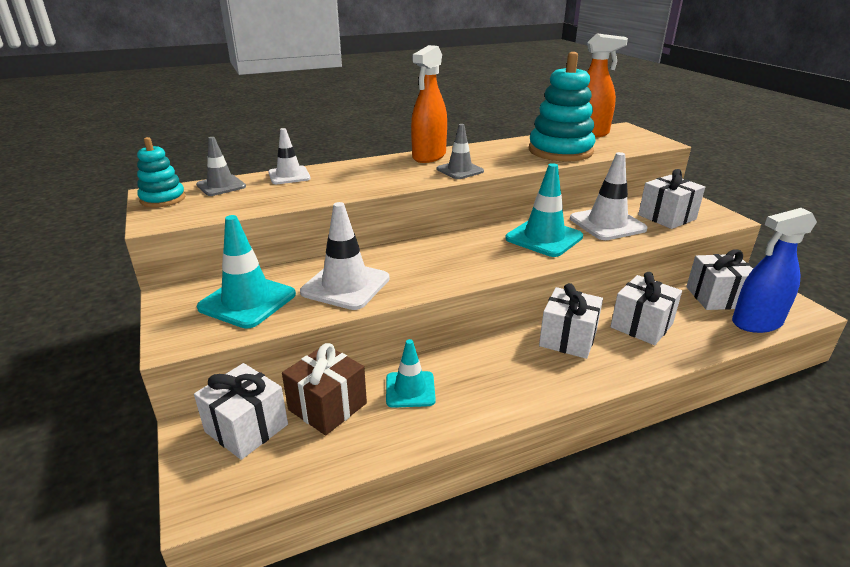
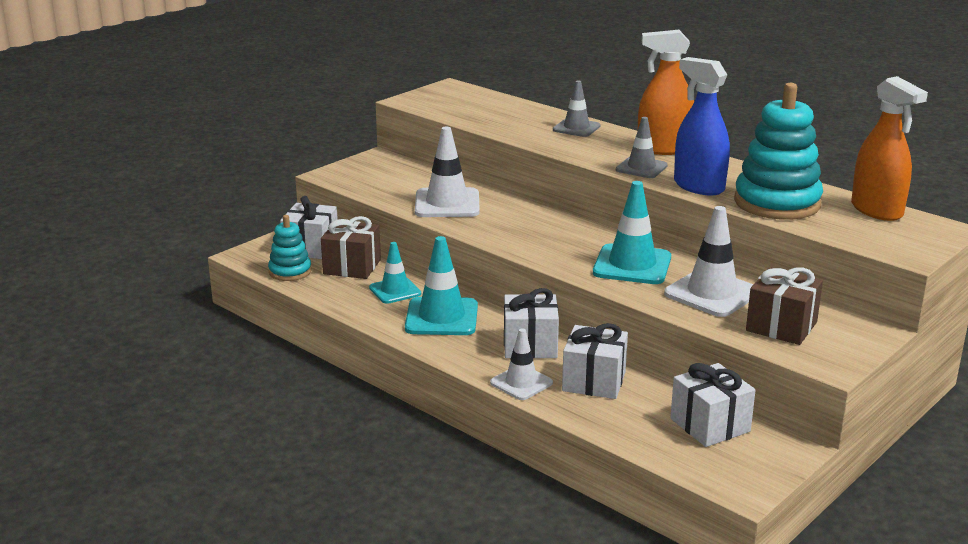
camera: 65 degrees right, 5 degrees down
turquoise stacking toy [137,137,185,207] -> turquoise stacking toy moved to [268,215,312,281]
grey traffic cone [196,137,246,196] -> grey traffic cone moved to [553,80,601,137]
turquoise traffic cone [197,215,296,328] -> turquoise traffic cone moved to [405,236,478,335]
white traffic cone [268,128,311,184] -> white traffic cone moved to [490,328,553,400]
white gift [638,169,705,229] -> brown gift [746,267,823,345]
blue spray bottle [732,208,817,333] -> blue spray bottle moved to [674,57,730,195]

